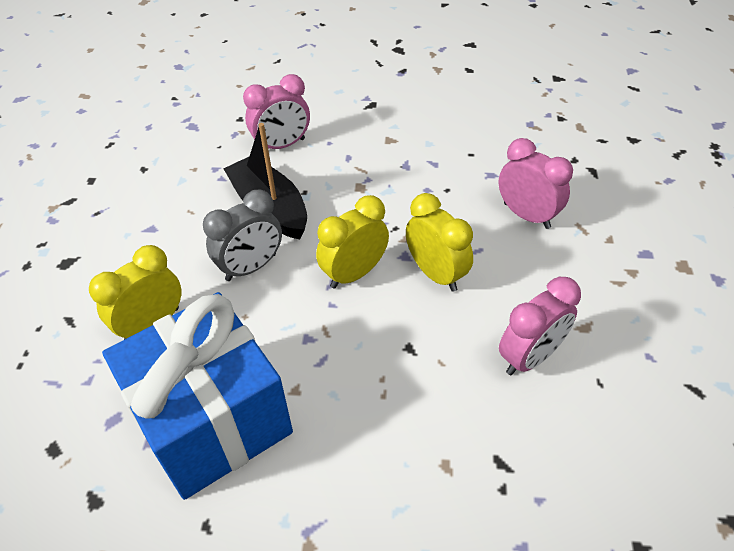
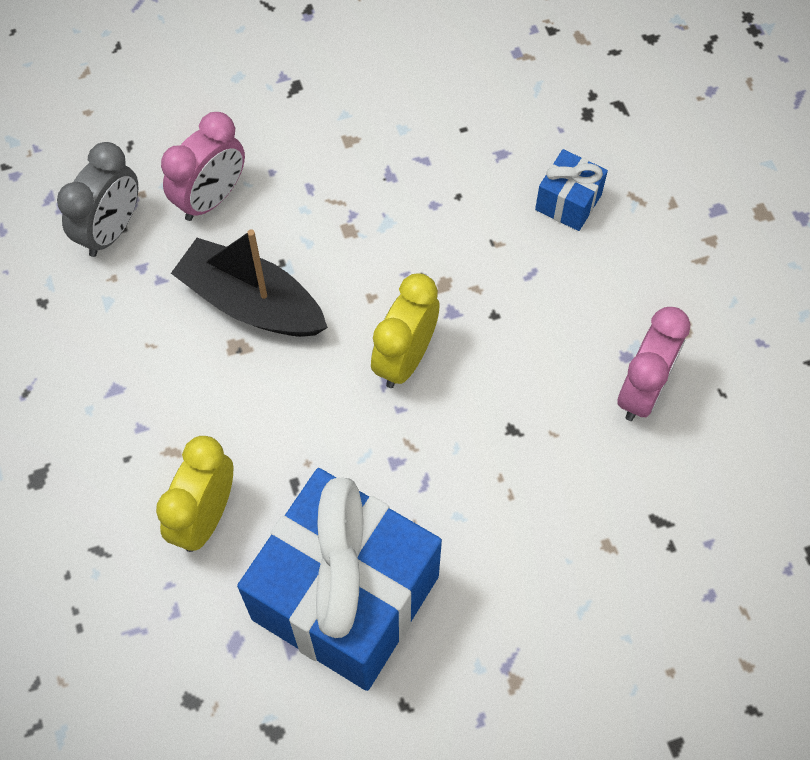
camera: 25 degrees left, 15 degrees up
grey clock [203,189,282,281] -> grey clock moved to [57,142,138,257]
yellow clock [406,193,473,292] -> none
pink clock [498,138,573,229] -> blue gift [535,149,608,231]

